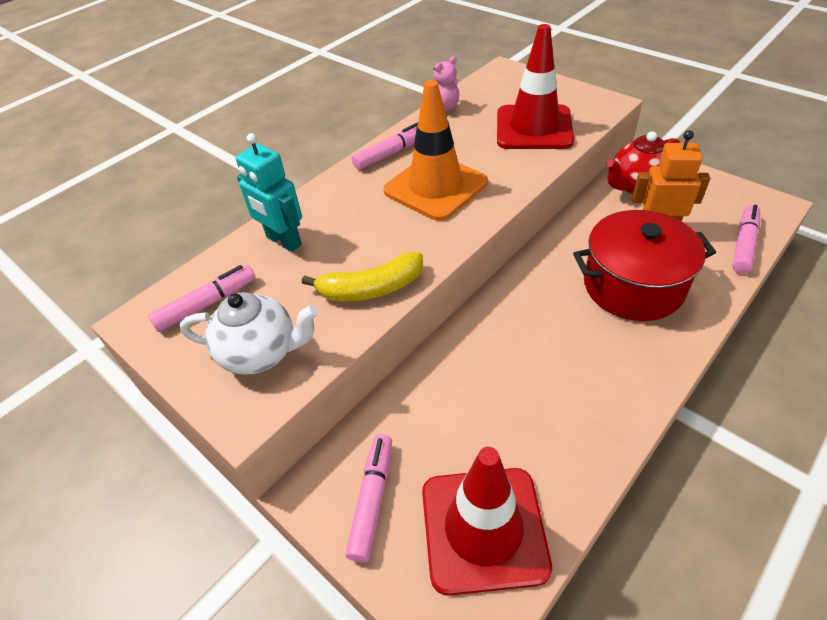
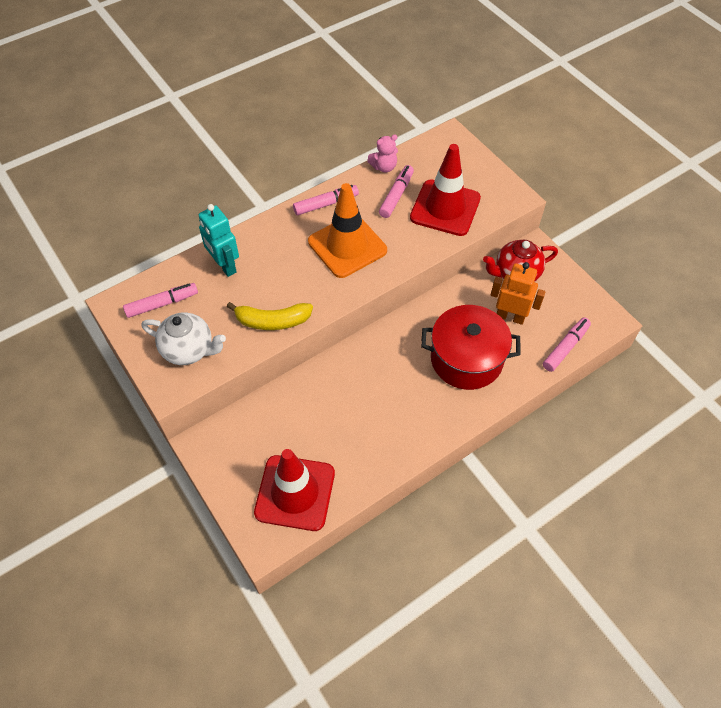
camera: 10 degrees right, 10 degrees up
pink marker [345,434,392,563] -> pink marker moved to [379,165,414,218]

